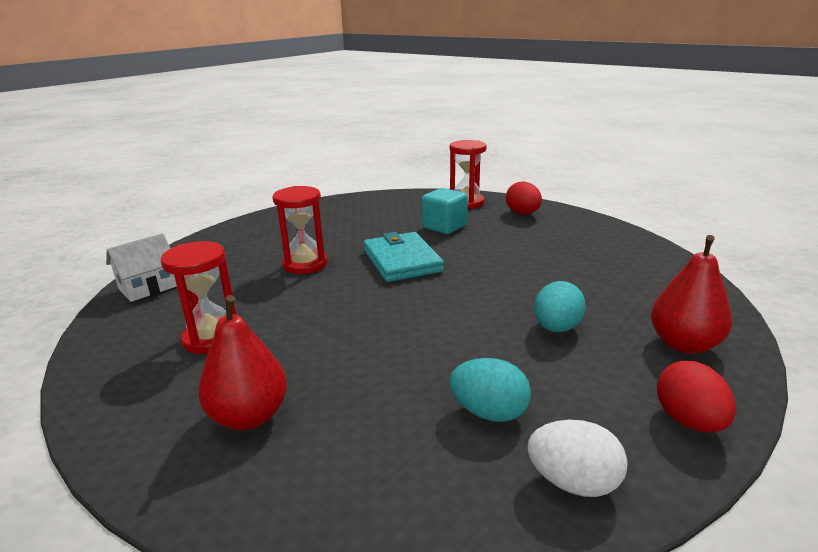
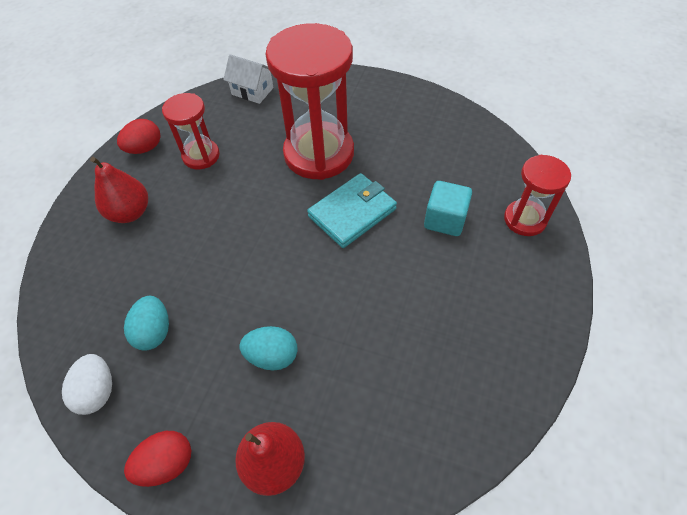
camera: 70 degrees right, 30 degrees up
red hourglass [273,186,327,274] -> red hourglass [265,23,354,180], size x1.88
red egg [506,182,542,214] -> red egg moved to [117,119,161,154]

